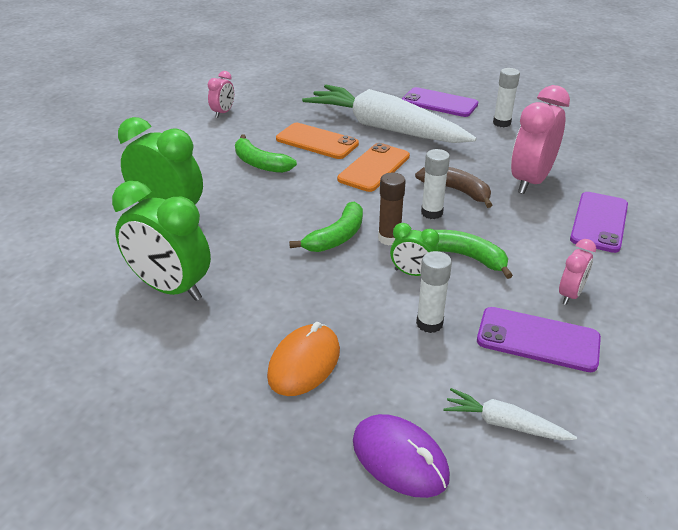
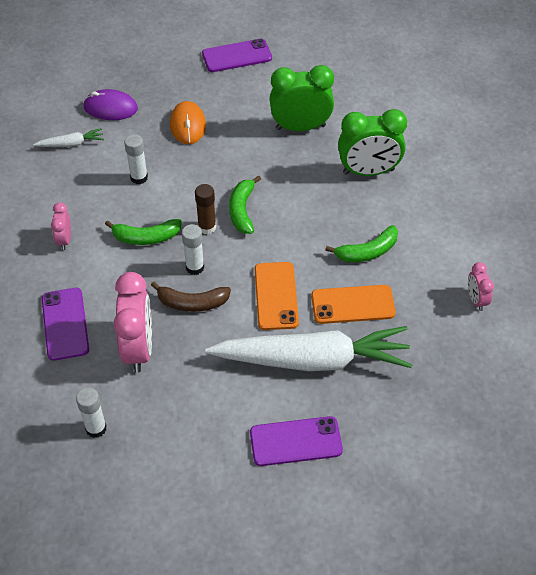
camera: 145 degrees right, 15 degrees up
green banana [235,134,297,173] -> green banana turned 150 degrees clockwise [325,225,398,262]
green clock [390,223,439,276] -> none
purple phone [477,307,601,372] -> purple phone moved to [202,39,272,72]
white glue stick [493,68,520,127] -> white glue stick moved to [76,387,107,438]

